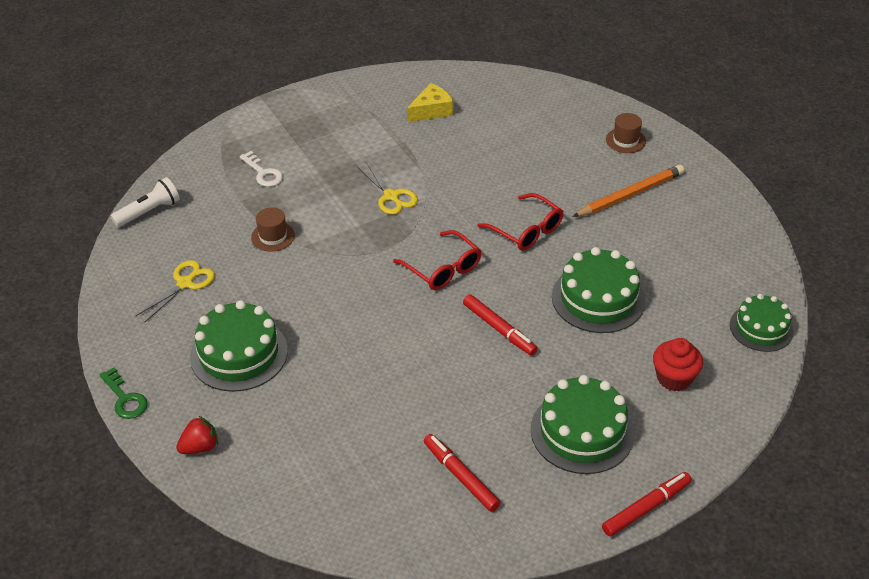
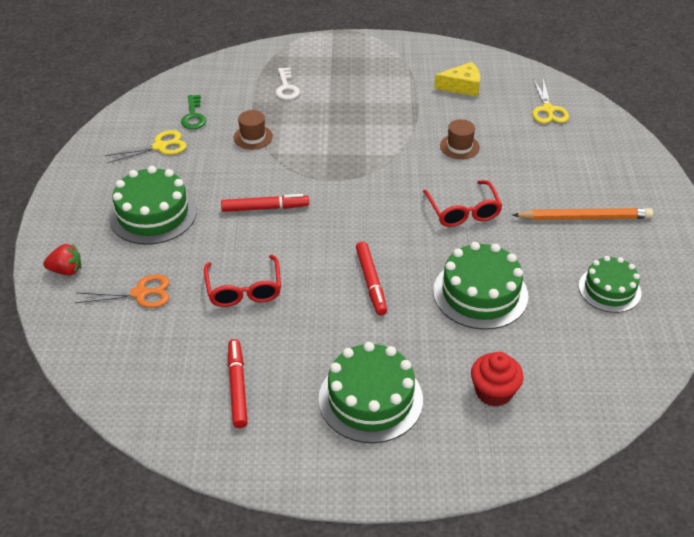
camera: 30 degrees right, 0 degrees up
green key [99,367,148,419] -> green key moved to [181,95,206,129]
white flashlight [111,177,180,227] -> none
yellow scissors [357,162,418,215] -> yellow scissors moved to [532,79,569,124]
red glasses [393,230,481,290] -> red glasses moved to [204,255,281,307]
red marker [602,472,692,537] -> red marker moved to [221,194,309,212]
brown hat [606,113,646,153] -> brown hat moved to [440,119,480,159]
green cake [730,294,794,352] -> green cake moved to [579,256,641,313]
none -> orange scissors [75,274,169,308]

